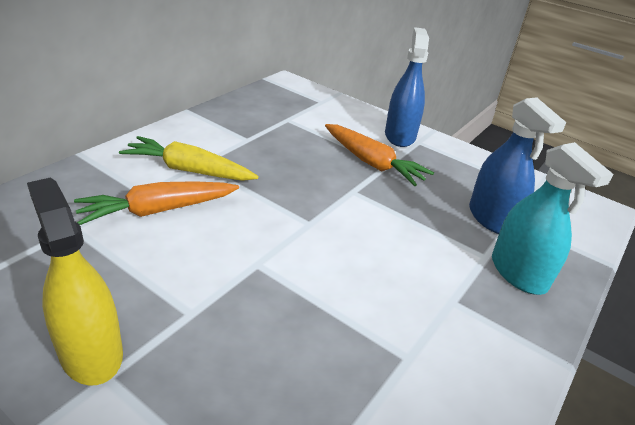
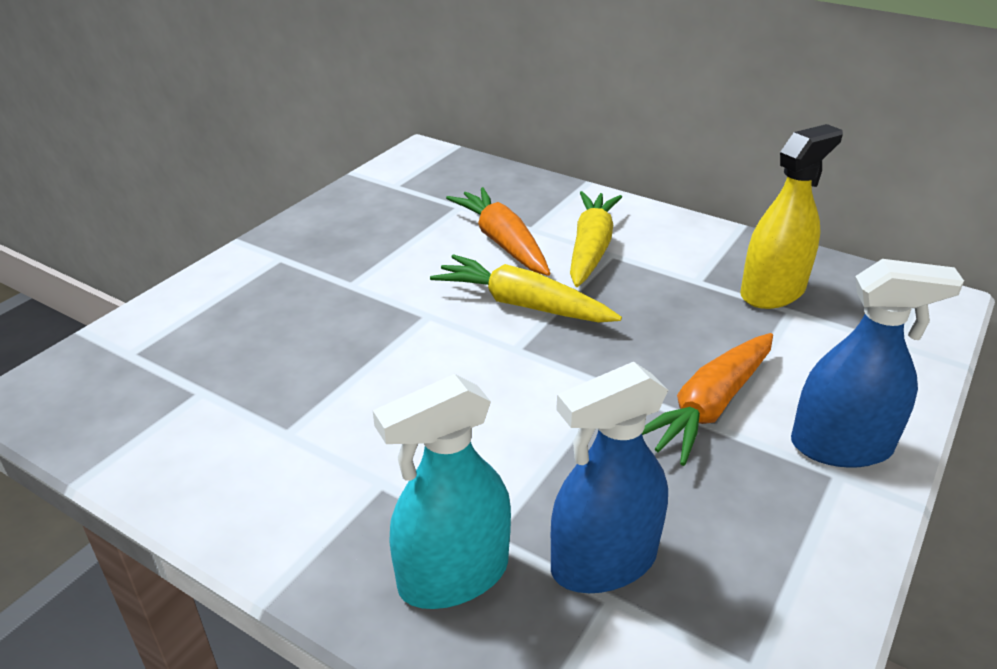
camera: 90 degrees right, 0 degrees up
yellow spray bottle [27,177,123,385] -> yellow spray bottle moved to [740,124,843,309]
none -> yellow carrot [430,254,622,323]

